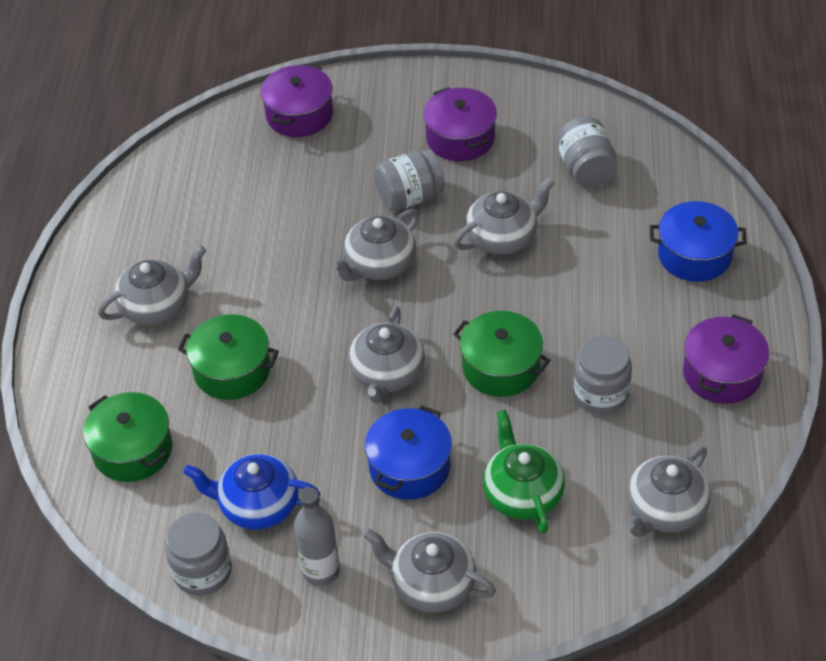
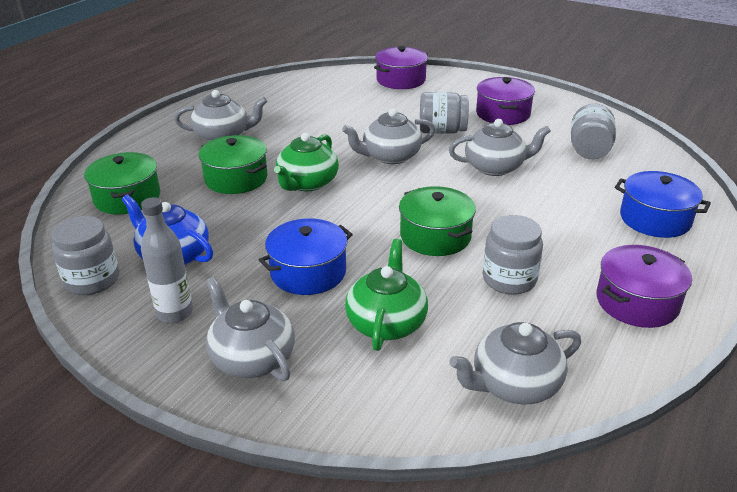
camera: 25 degrees right, 15 degrees down
grey teapot [348,306,425,403] -> none
none -> green teapot [274,133,339,191]

